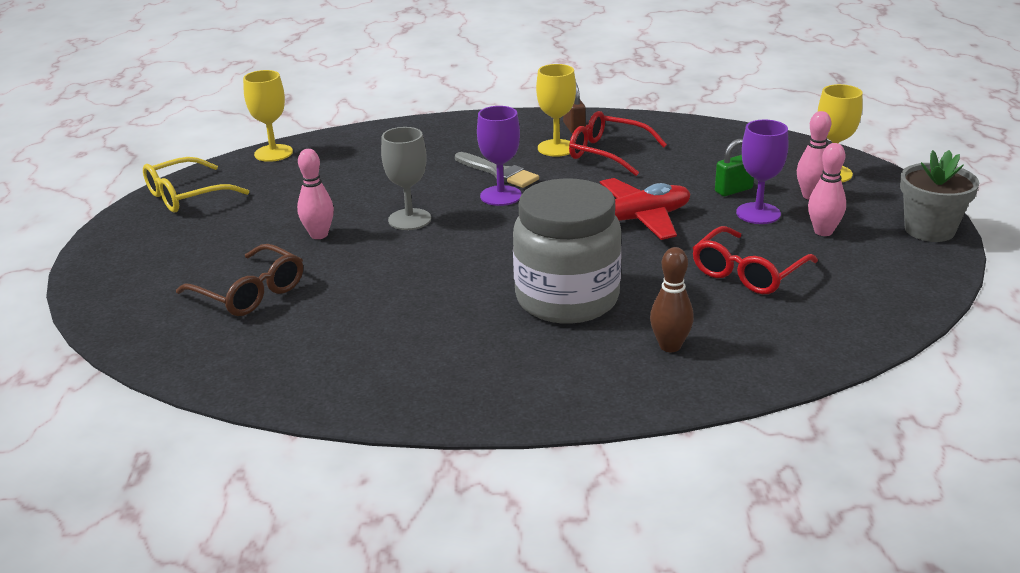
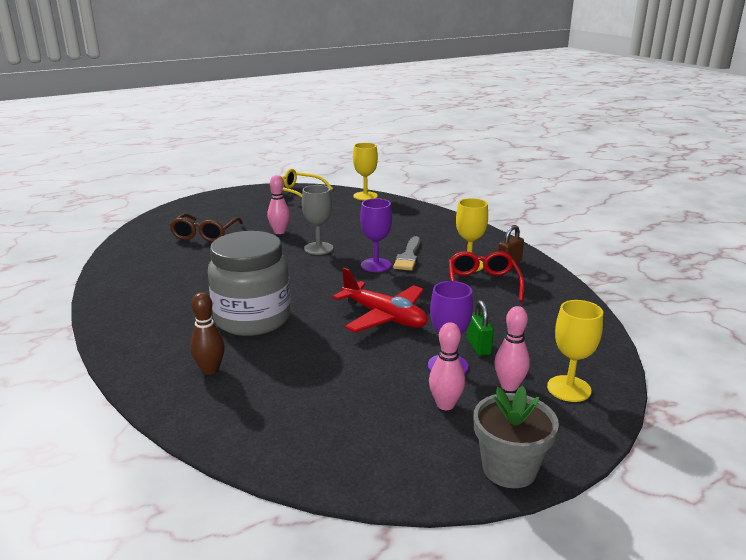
camera: 60 degrees right, 5 degrees down
red glasses [693,226,818,294] -> none
green padlock [715,139,754,196] -> green padlock turned 45 degrees clockwise [467,300,494,356]

